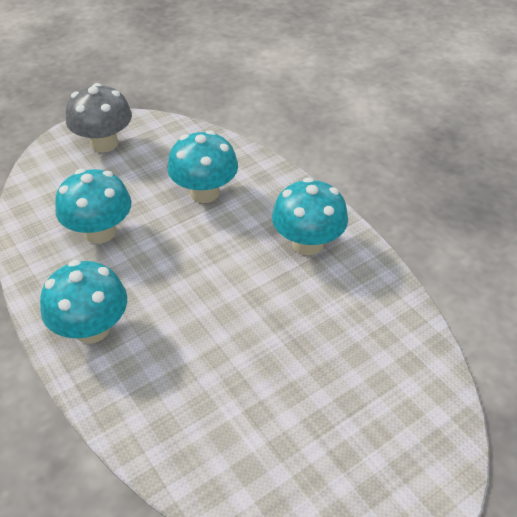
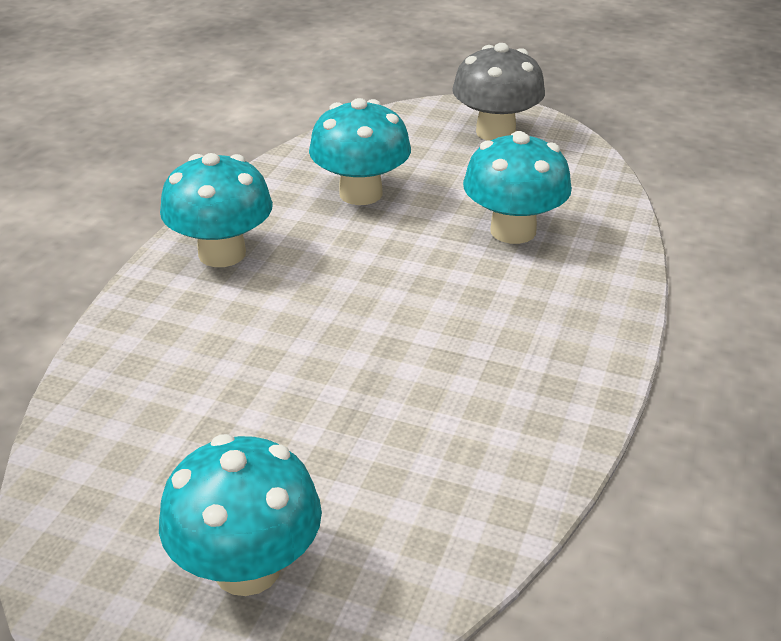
camera: 55 degrees right, 10 degrees down
turquoise mushroom [272,178,348,255] -> turquoise mushroom moved to [159,434,322,596]

